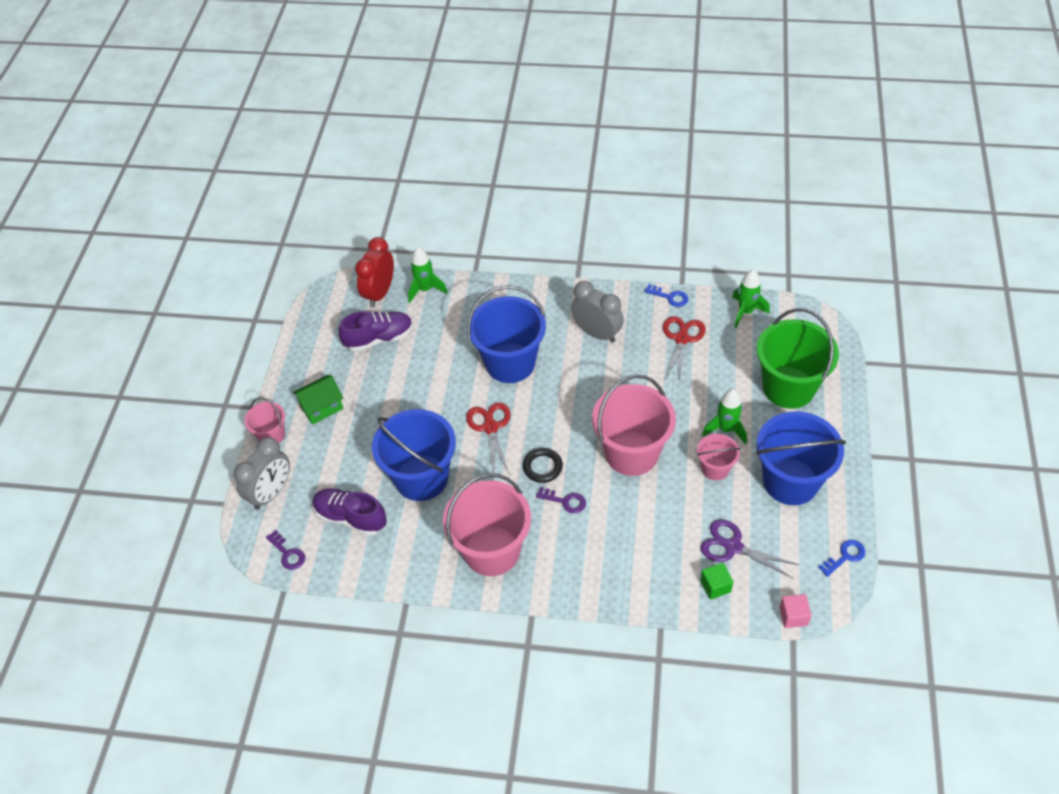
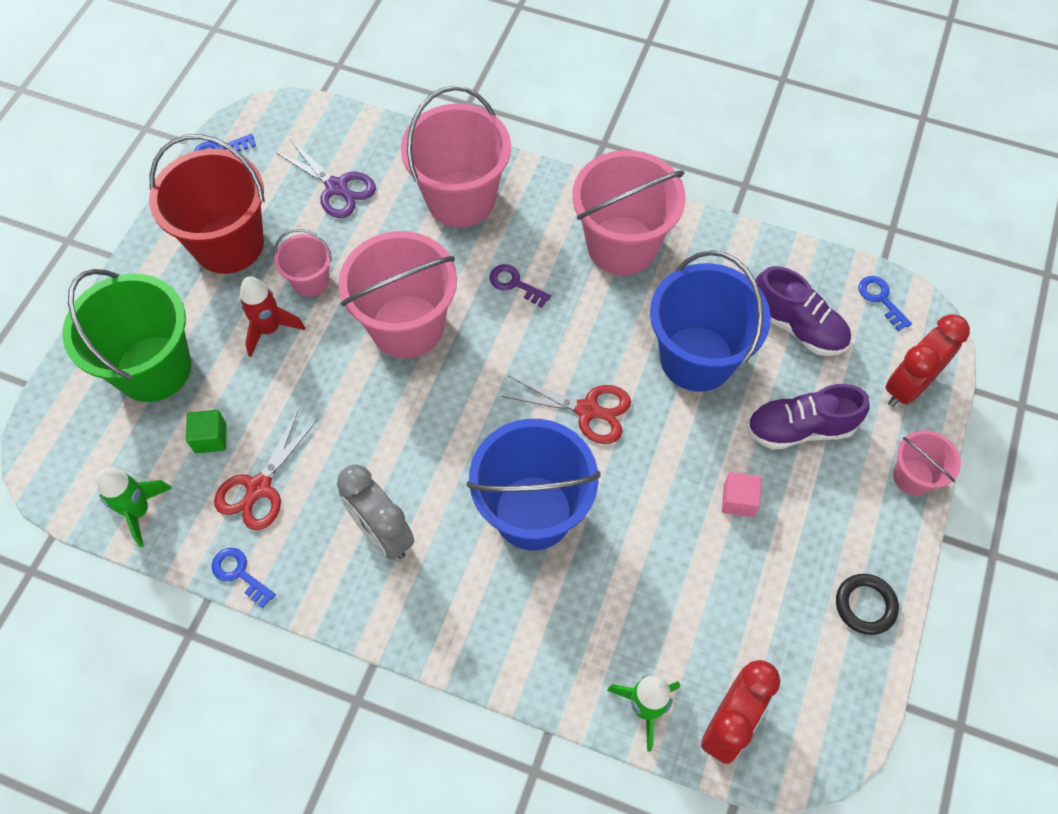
camera: 170 degrees left, 10 degrees up
grey clock [234,437,290,510] -> red clock [885,314,970,407]
purple key [266,530,305,570] -> blue key [858,276,912,332]
green house [293,375,343,425] -> none
purple shoe [339,311,413,352] -> purple shoe moved to [747,384,870,450]
red scissors [466,402,510,475] -> red scissors turned 75 degrees counterclockwise [501,376,631,444]
black ring [523,448,563,483] -> black ring moved to [836,574,899,635]
green cube [700,562,733,600] -> green cube moved to [186,410,226,453]
green rocket [702,389,747,445] -> red rocket [240,276,305,357]
blue bucket [756,411,846,505] -> red bucket [149,134,265,274]
pink cube [779,594,812,628] -> pink cube moved to [722,472,762,517]
none -> pink bucket [401,86,511,227]

